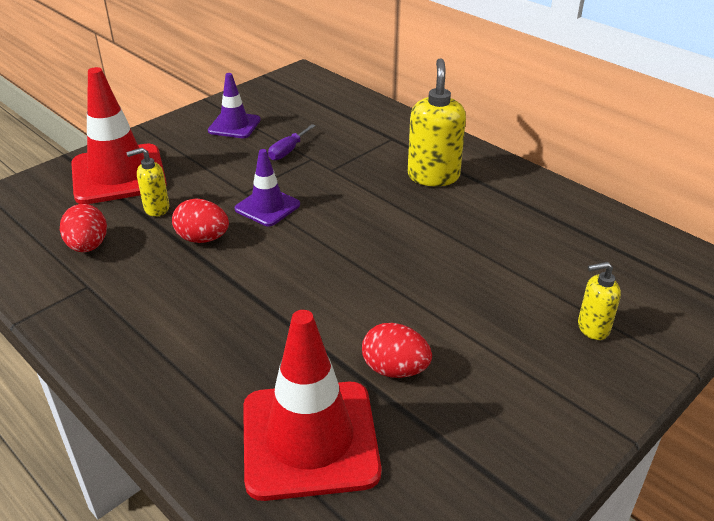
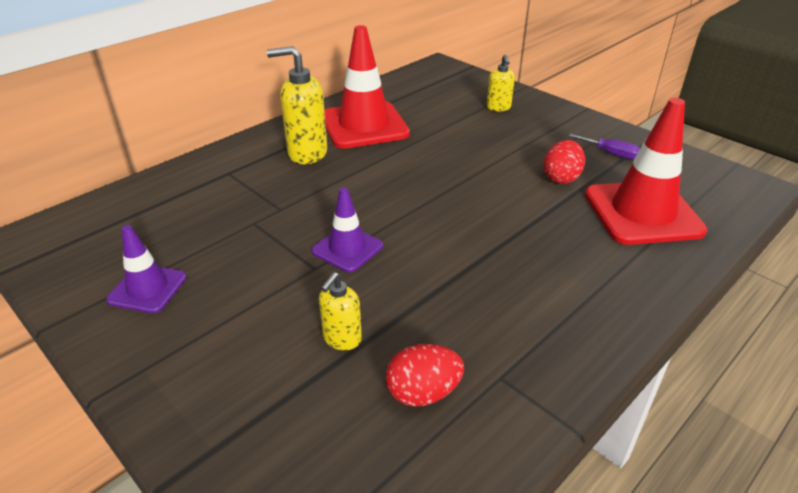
camera: 90 degrees left, 0 degrees up
red traffic cone [71,67,167,204] -> red traffic cone moved to [324,25,410,149]
yellow soap dispenser [126,148,169,217] -> yellow soap dispenser turned 45 degrees clockwise [319,272,362,350]
red egg [172,199,229,243] -> none
purple screwdriver [268,124,316,161] -> purple screwdriver moved to [569,134,640,159]

